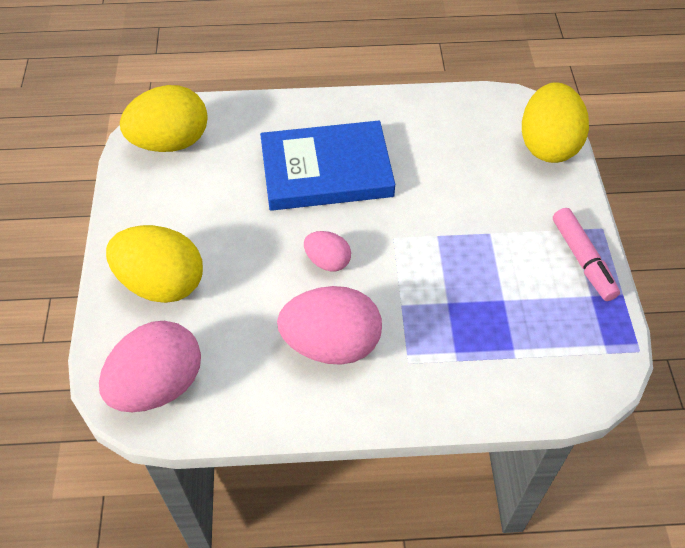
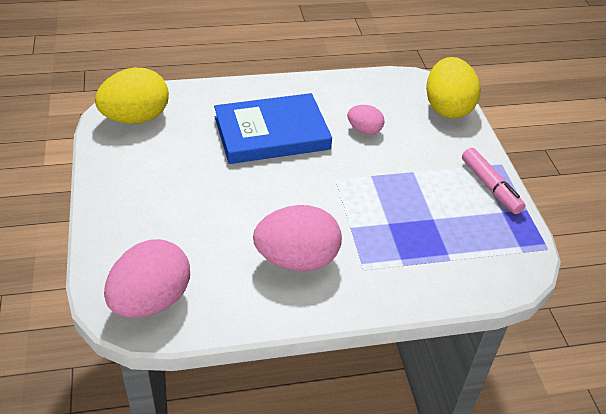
camera: 10 degrees left, 10 degrees down
yellow egg [106,225,203,303] -> none
pink egg [304,231,351,271] -> pink egg moved to [347,105,384,135]

